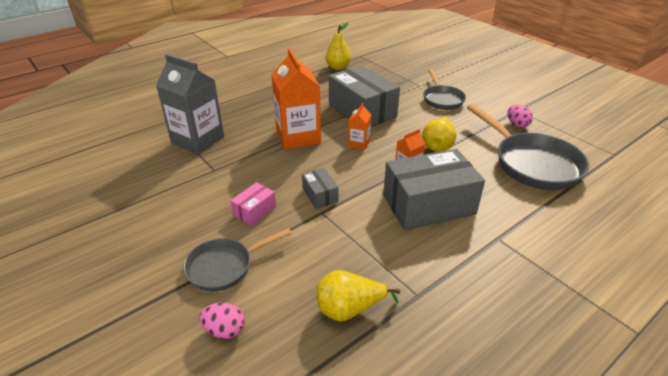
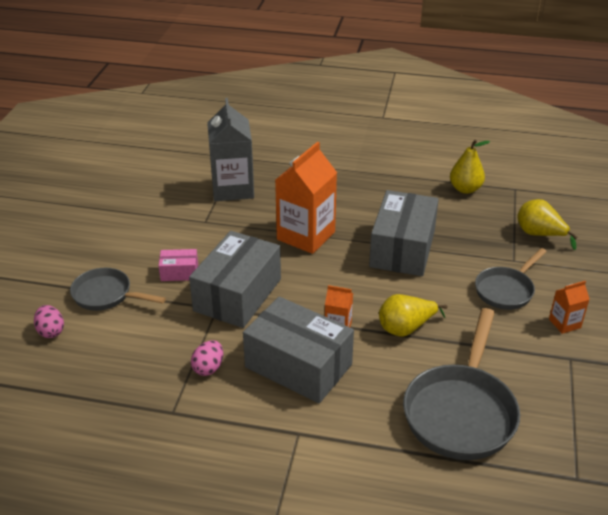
camera: 50 degrees right, 0 degrees up
grey box [302,168,339,209] -> grey box [189,231,281,328], size x2.18
yellow pear [317,270,400,322] -> yellow pear moved to [517,199,578,250]
orange carton [348,103,371,150] -> orange carton moved to [549,281,590,334]
pink egg [507,105,533,128] -> pink egg moved to [191,340,223,376]

